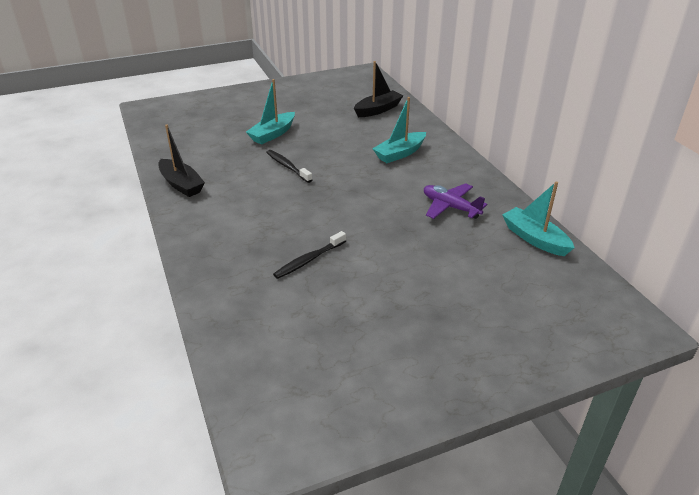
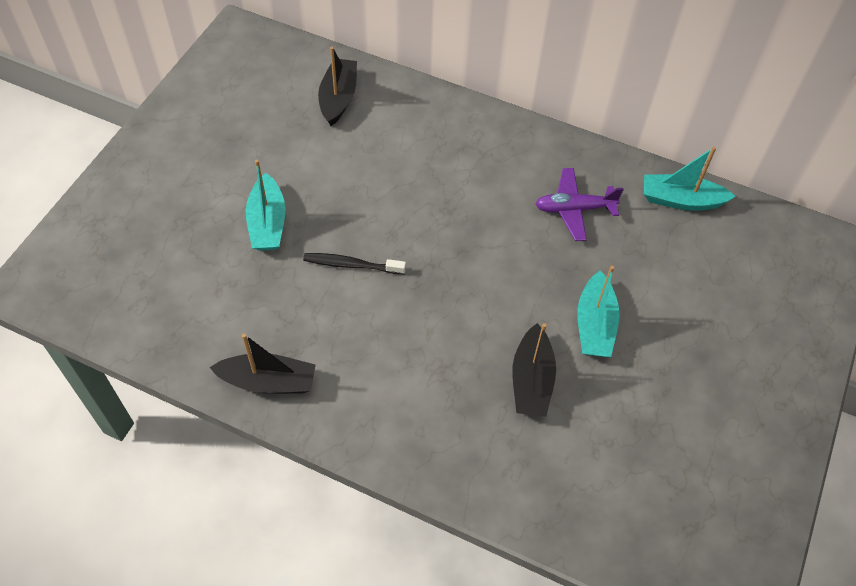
camera: 45 degrees left, 20 degrees up
black toothbrush [273,231,346,279] -> black boat [512,323,556,417]
turquoise boat [372,97,426,163] -> turquoise boat moved to [577,266,620,357]

